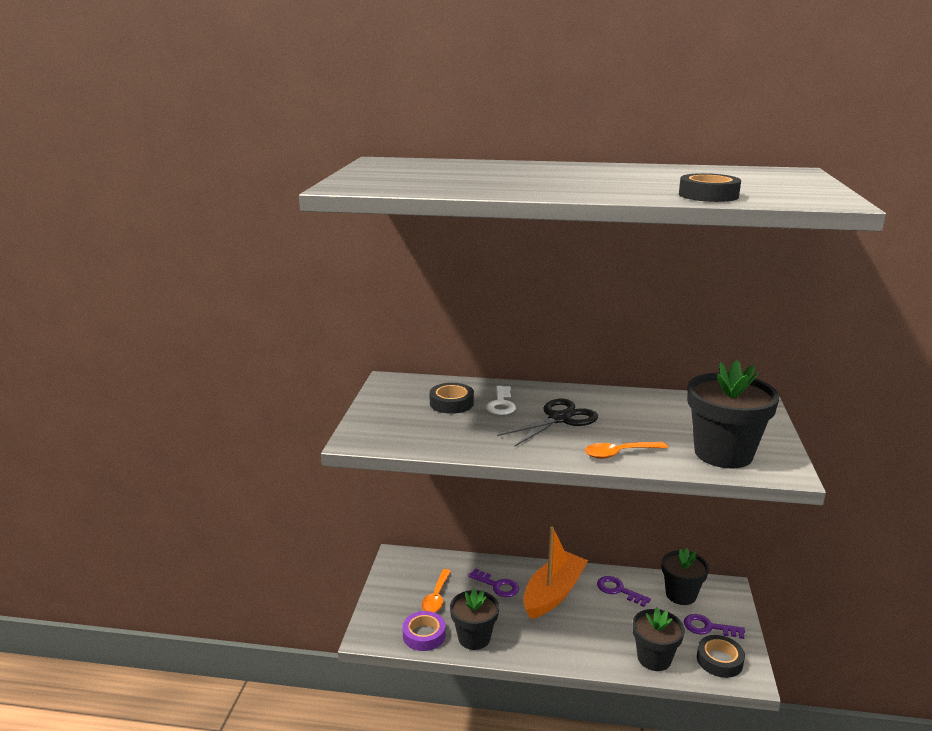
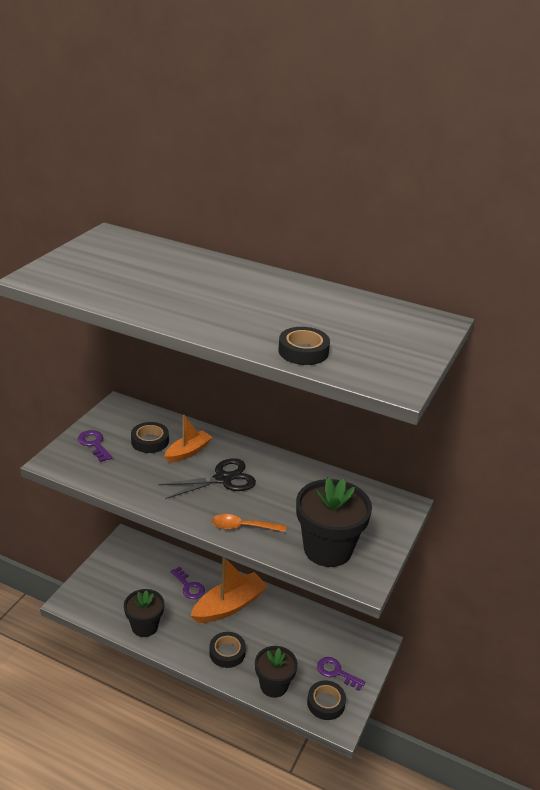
camera: 15 degrees right, 10 degrees up
purple tape [402,611,446,651] -> none
orange spoon [421,569,451,613] -> none
white key [486,386,516,415] -> orange boat [164,415,212,463]
purple key [597,576,651,607] -> purple key moved to [78,430,112,462]
black flower pot [662,548,709,605] -> none
none -> black tape [209,632,246,668]

